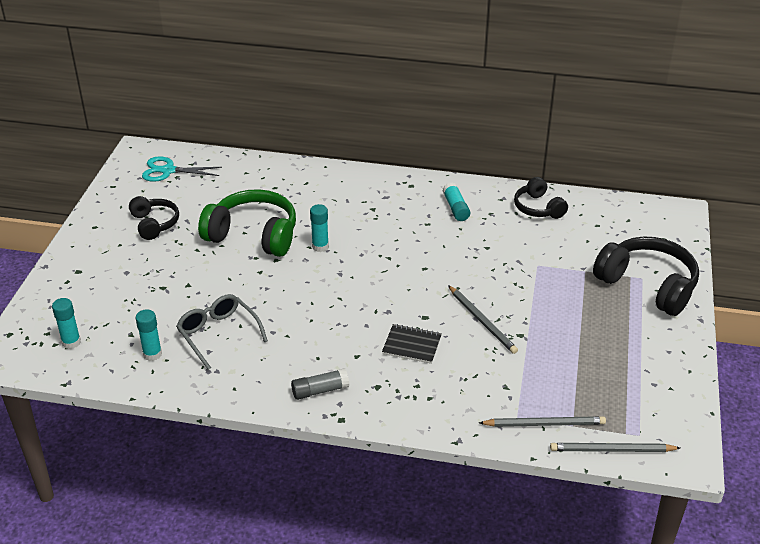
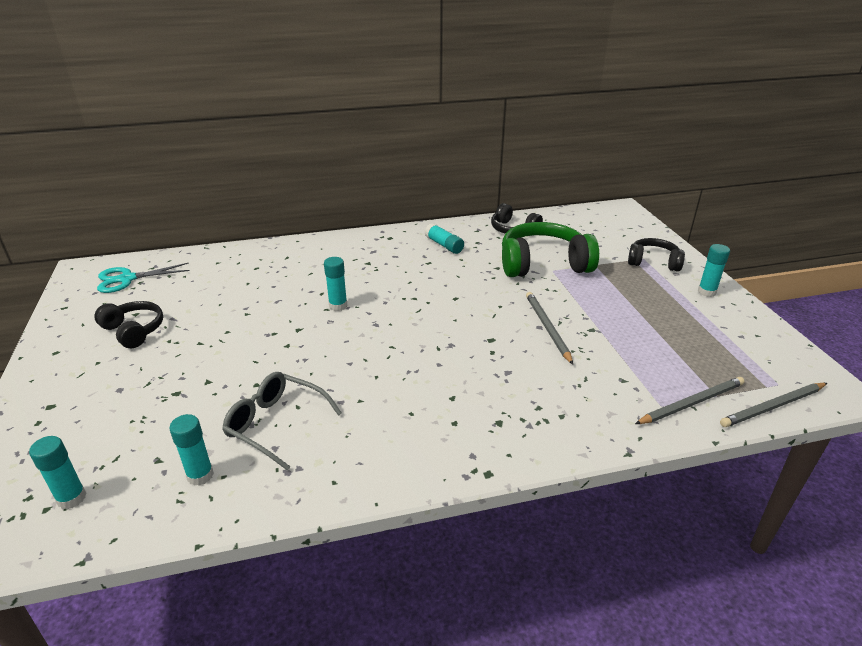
camera: 25 degrees left, 5 degrees down
green headphones [198,189,296,257] -> green headphones moved to [502,222,599,277]
grey glue stick [291,368,349,400] -> none
black notebook [382,324,442,364] -> none
grey pencil [448,285,518,354] -> grey pencil turned 135 degrees counterclockwise [526,292,573,364]
black headphones [593,237,699,316] -> black headphones [628,238,685,272], size x0.57
none -> turquoise glue stick [698,244,730,297]

